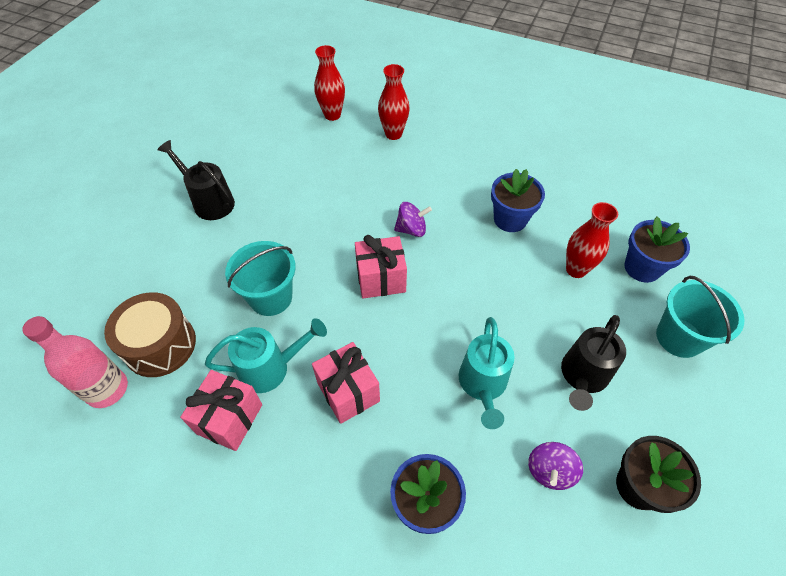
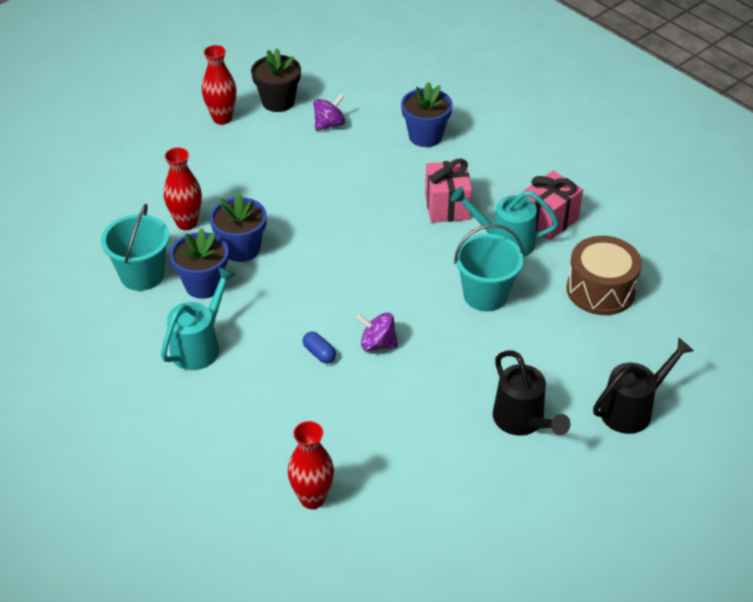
camera: 155 degrees left, 10 degrees down
pink bottle [22,316,128,408] -> none
pink gift [355,235,407,298] -> none
red vase [378,64,410,140] -> red vase moved to [202,45,236,125]
purple spinning top [394,202,432,237] -> purple spinning top moved to [356,313,398,351]
turquoise watering can [459,317,515,429] -> turquoise watering can moved to [161,267,236,370]
black watering can [561,315,626,411] -> black watering can moved to [593,337,694,434]
blue flower pot [624,216,690,283] -> blue flower pot moved to [210,193,267,262]
turquoise bucket [656,276,744,358] -> turquoise bucket moved to [101,204,169,291]
none -> blue capsule [303,332,336,364]

